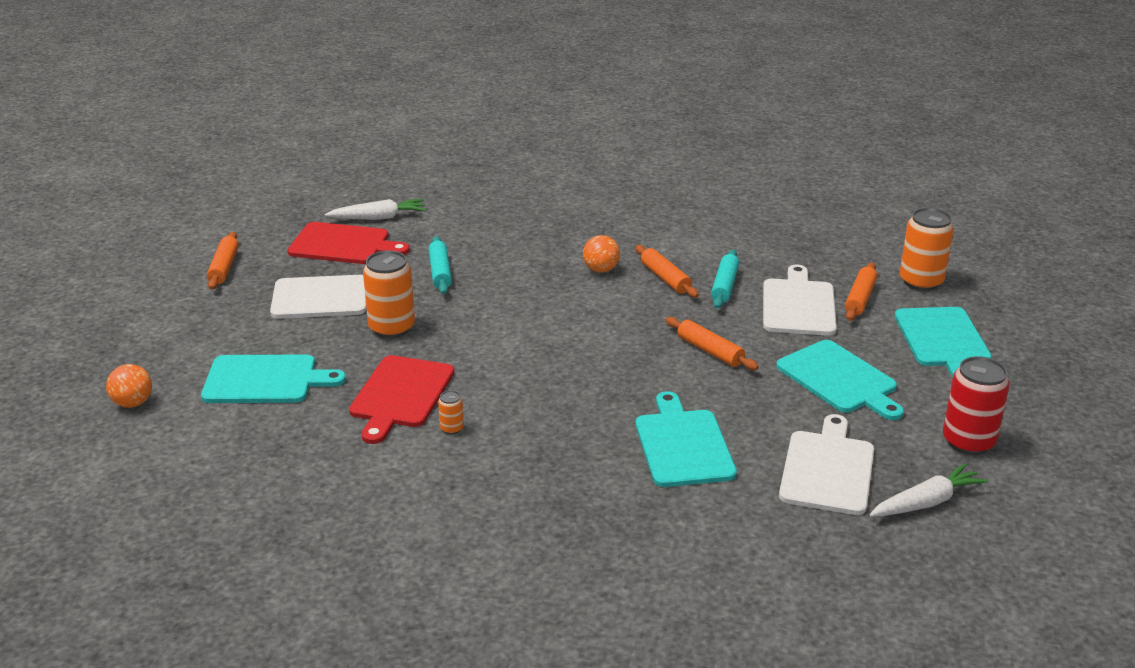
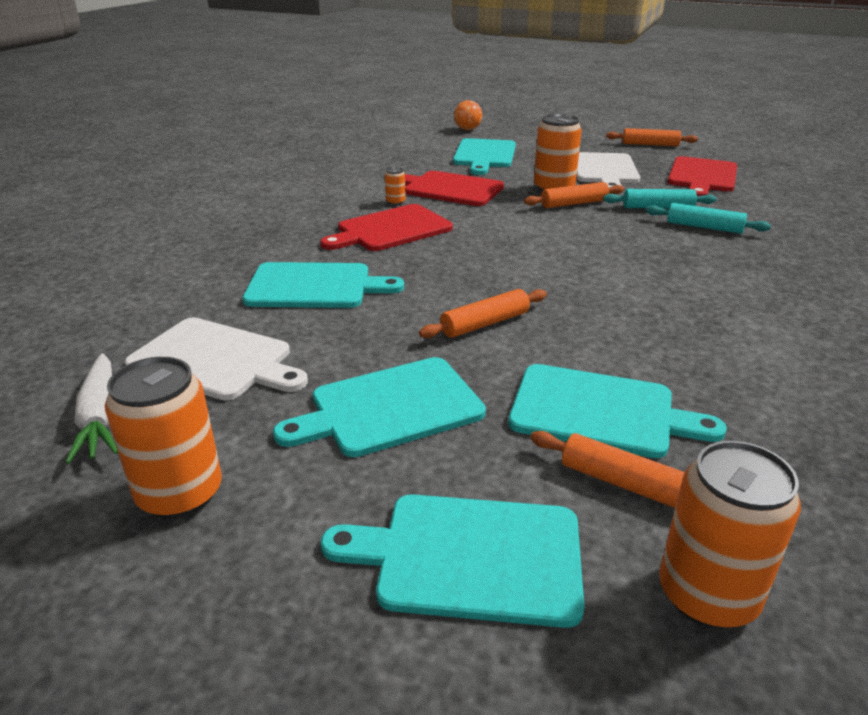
camera: 100 degrees right, 0 degrees up
white carrot [325,199,426,220] -> none
orange ball [583,235,620,273] -> none
orange rolling pin [635,245,699,298] -> orange rolling pin moved to [524,182,624,208]
turquoise rolling pin [711,250,739,309] -> turquoise rolling pin moved to [646,203,771,234]
white cutting board [763,265,837,336] -> turquoise cutting board [508,364,727,458]
red can [943,356,1010,455] -> orange can [105,357,222,519]
none -> red cutting board [320,204,453,251]

